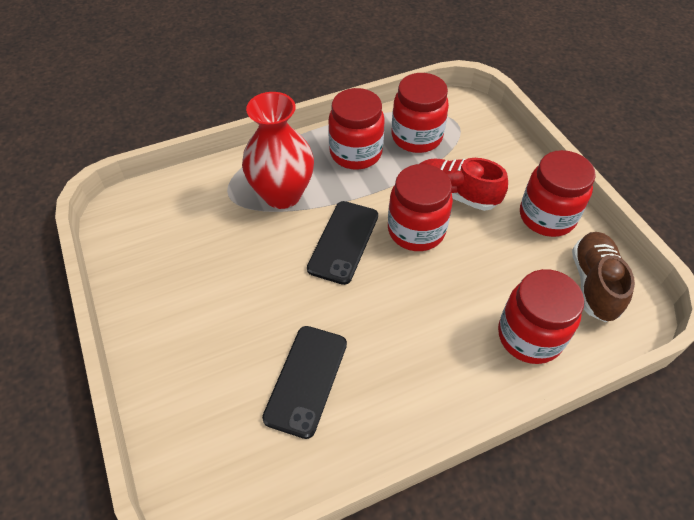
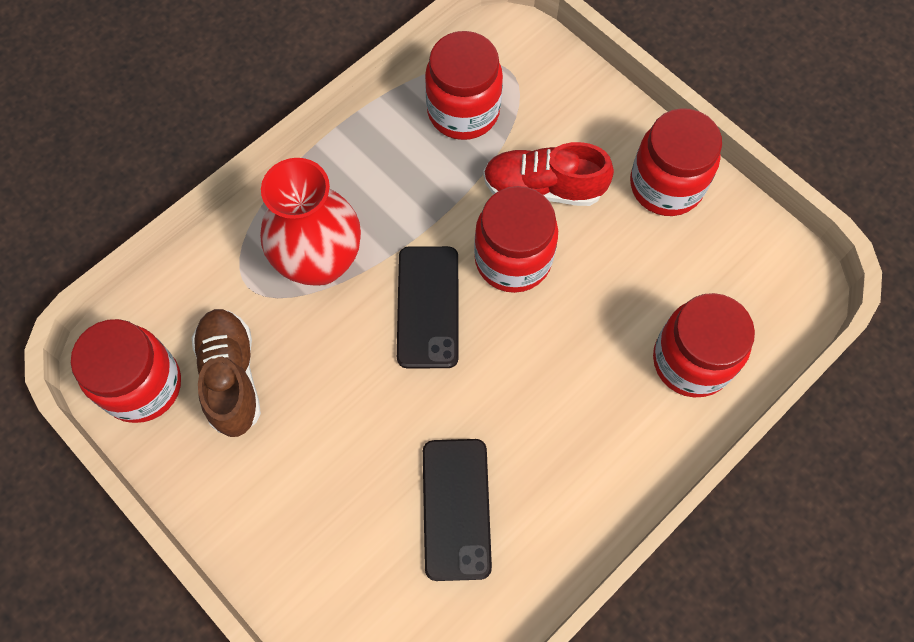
camera: 20 degrees left, 15 degrees up
red jar [328,88,385,170] -> red jar moved to [71,319,181,423]
brown shoe [572,232,635,322] -> brown shoe moved to [191,309,261,437]

